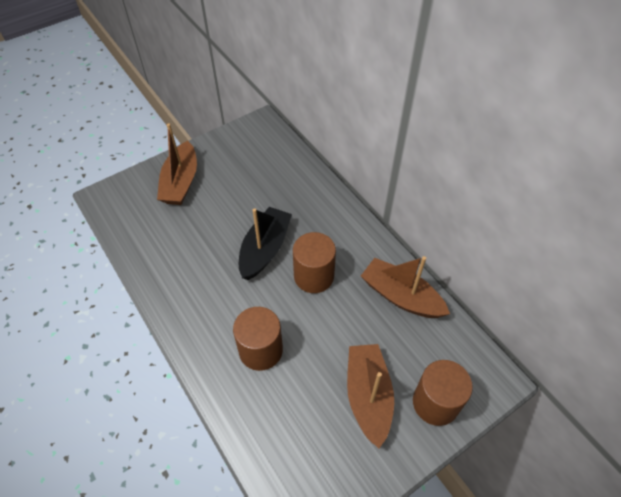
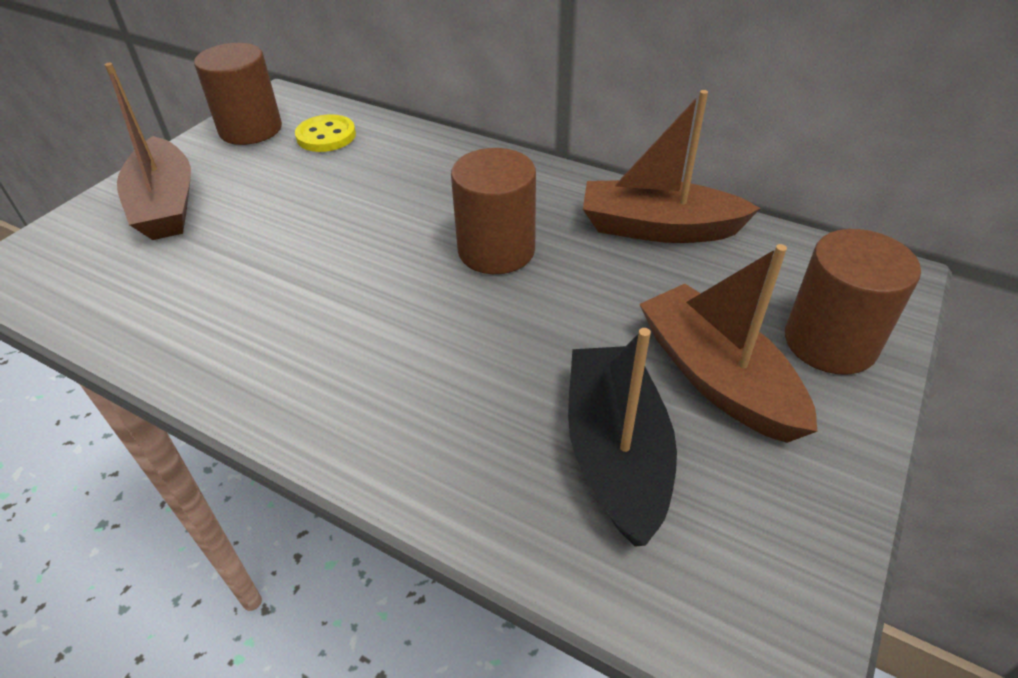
camera: 25 degrees left, 10 degrees down
brown cylinder [233,307,283,371] -> brown cylinder moved to [194,43,282,145]
black boat [239,207,292,280] -> black boat moved to [568,328,677,547]
none -> yellow button [295,114,356,152]

